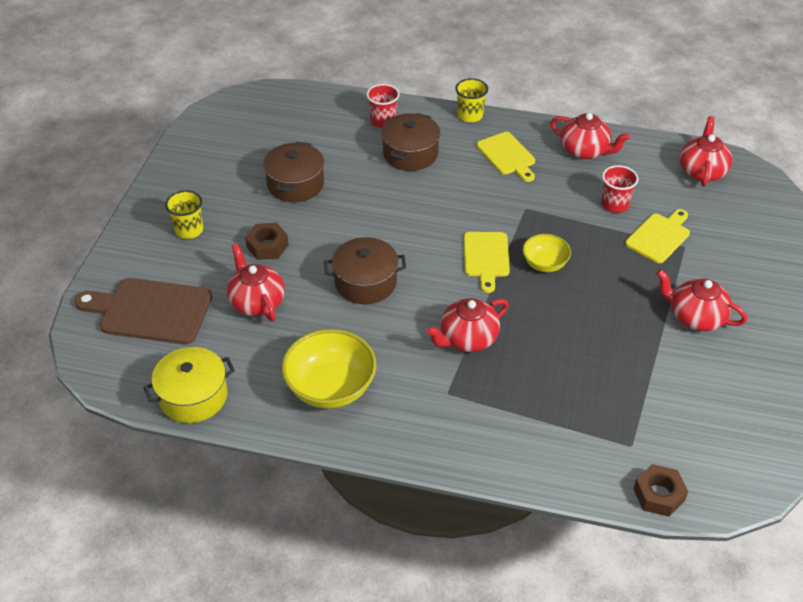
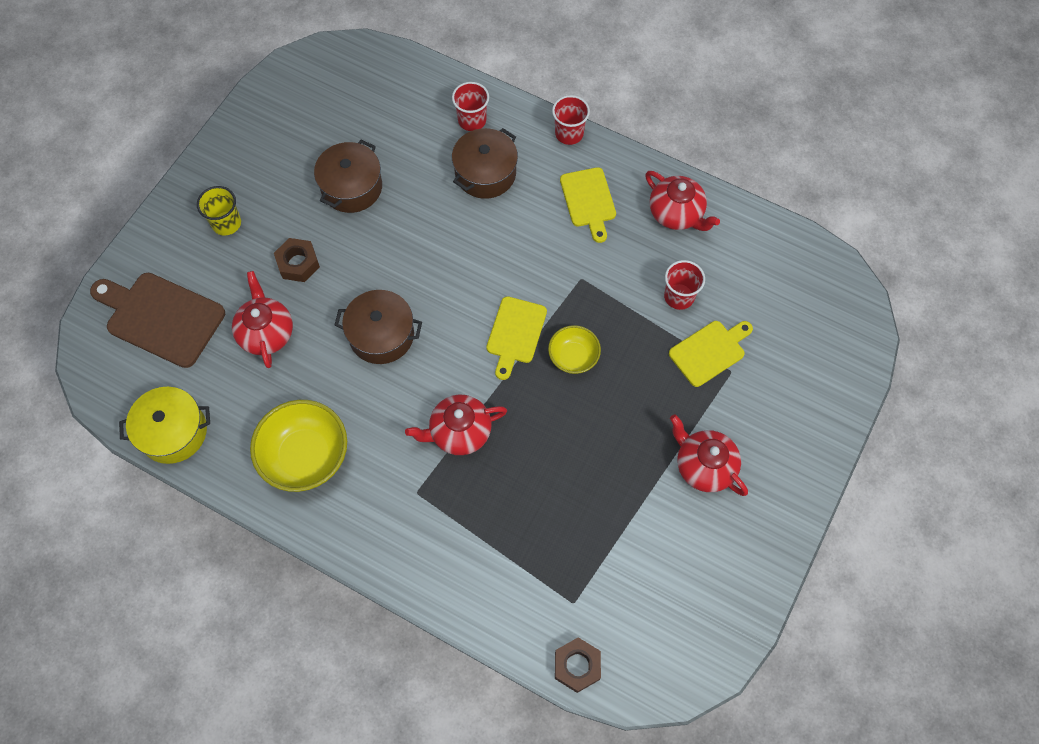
camera: 15 degrees right, 20 degrees up
yellow cup [455,78,488,122] -> red cup [552,95,590,145]
red teapot [680,116,733,187] -> none

